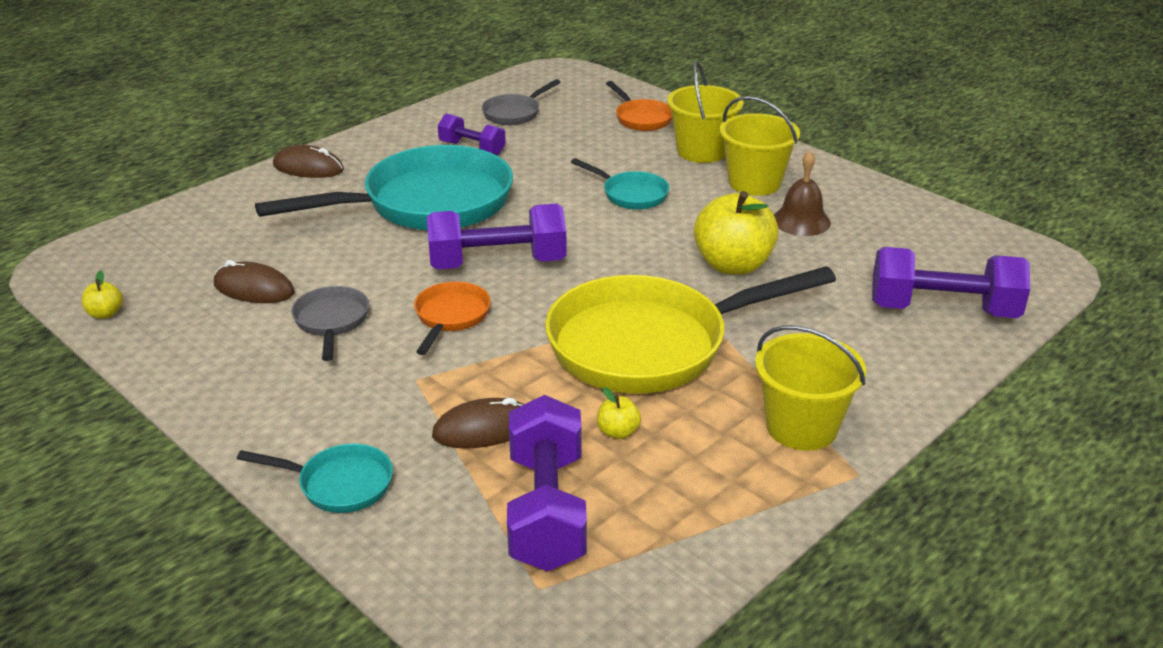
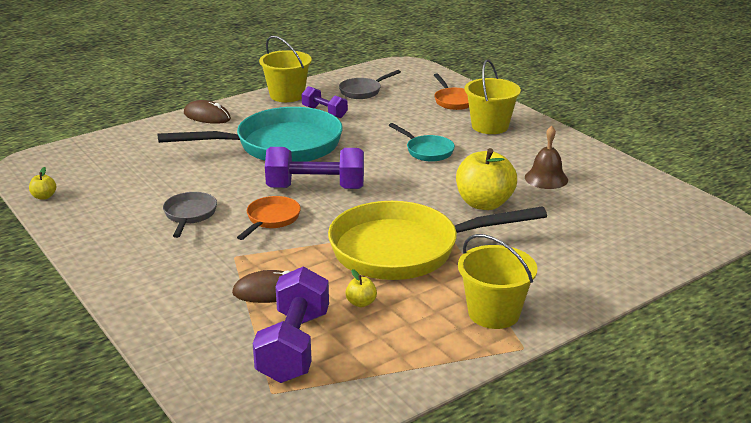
camera: 10 degrees right, 5 degrees down
brown mouse [214,260,295,303] -> none
turquoise pan [237,443,393,513] -> none
yellow bucket [720,96,800,196] -> yellow bucket moved to [259,36,312,102]
purple dumbbell [872,247,1030,318] -> none

